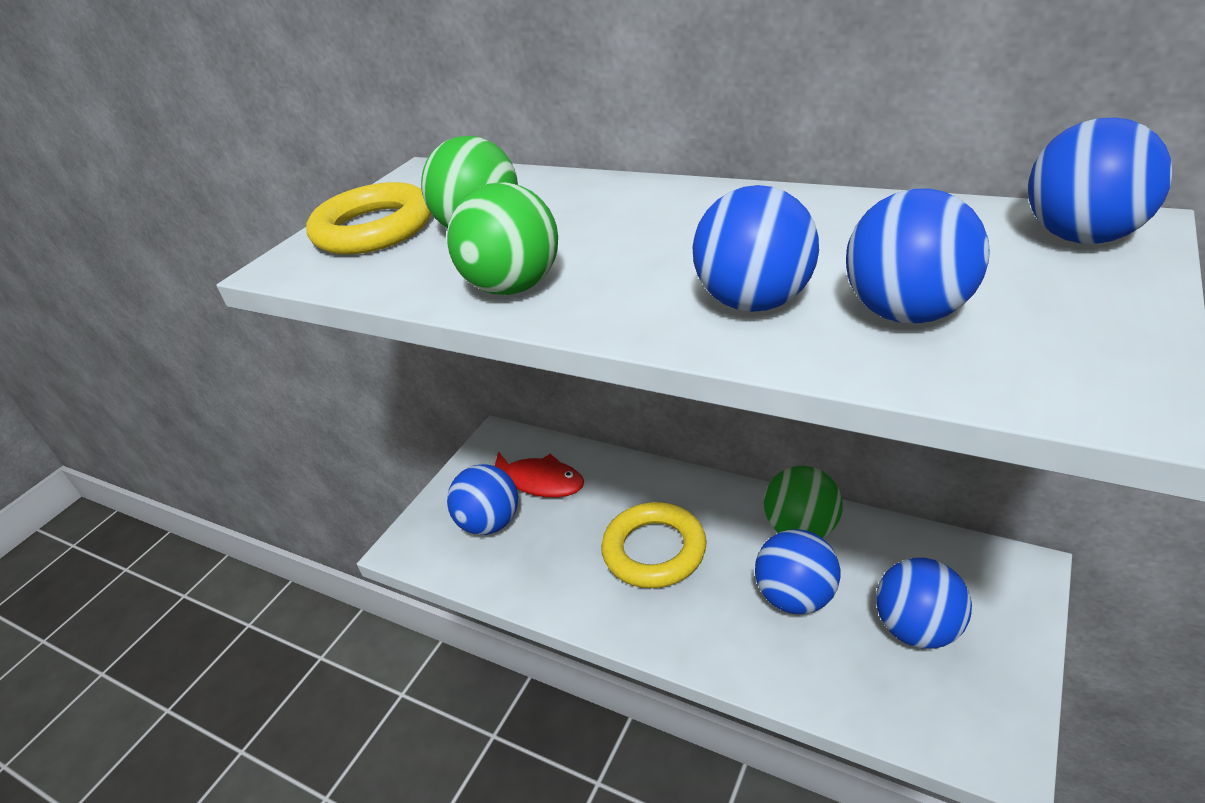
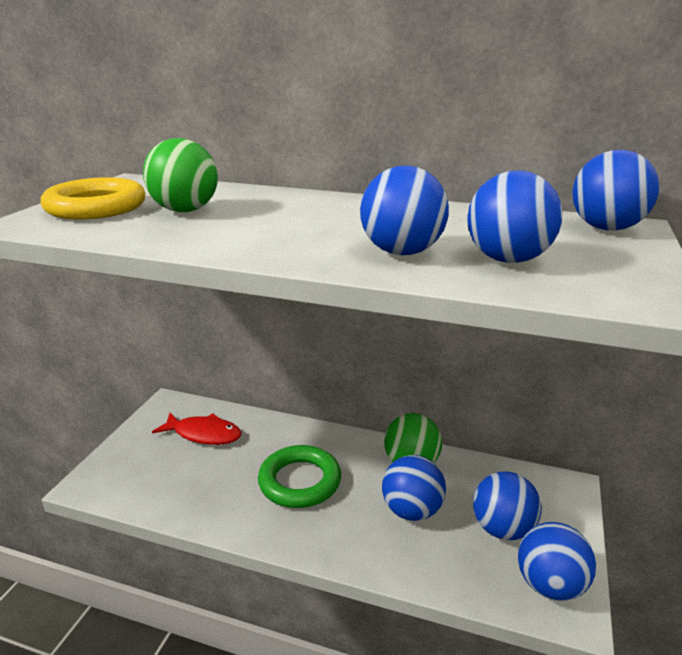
camera: 15 degrees left, 10 degrees down
green ball [447,182,558,295] -> none
blue ball [447,464,518,535] -> blue ball moved to [518,522,596,601]
yellow ring [601,502,706,588] -> green ring [258,445,341,508]

